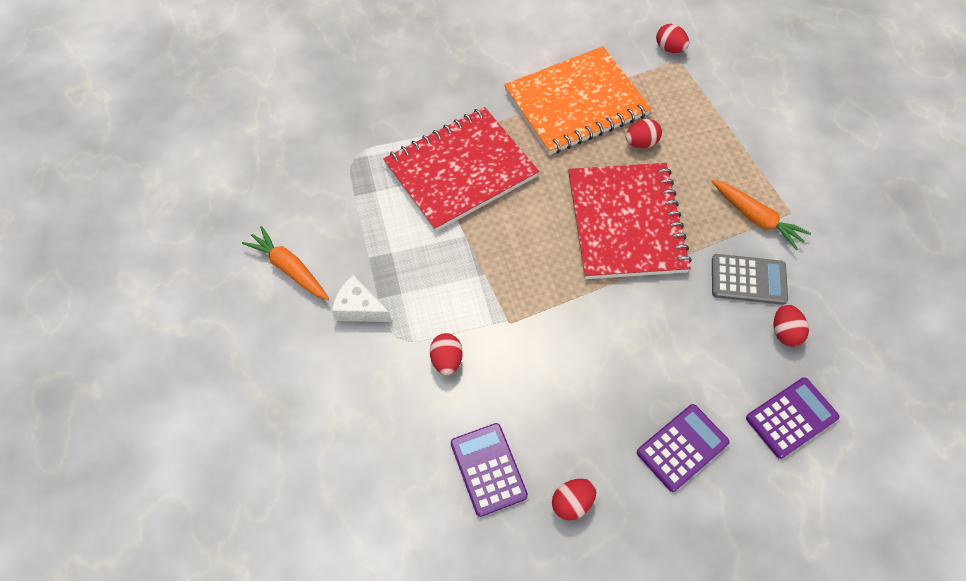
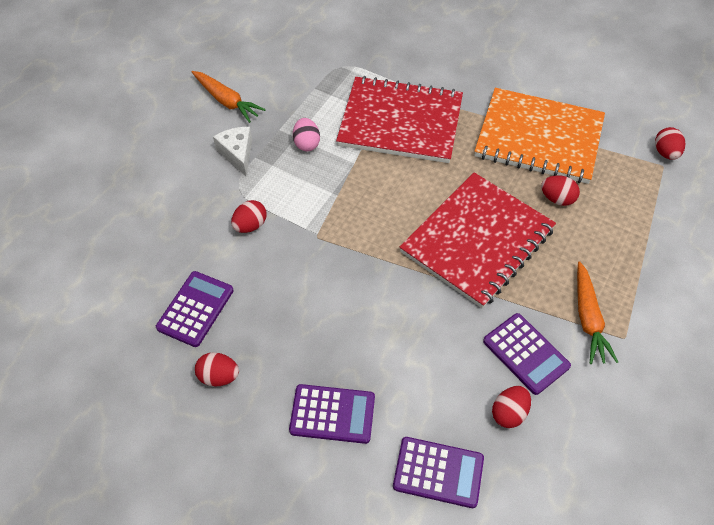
camera: 45 degrees right, 5 degrees down
orange carrot [242,226,329,300] -> orange carrot turned 135 degrees clockwise [192,71,266,123]
grey calculator [712,254,788,305] -> purple calculator [483,313,571,395]
none -> pink egg [293,118,320,151]

